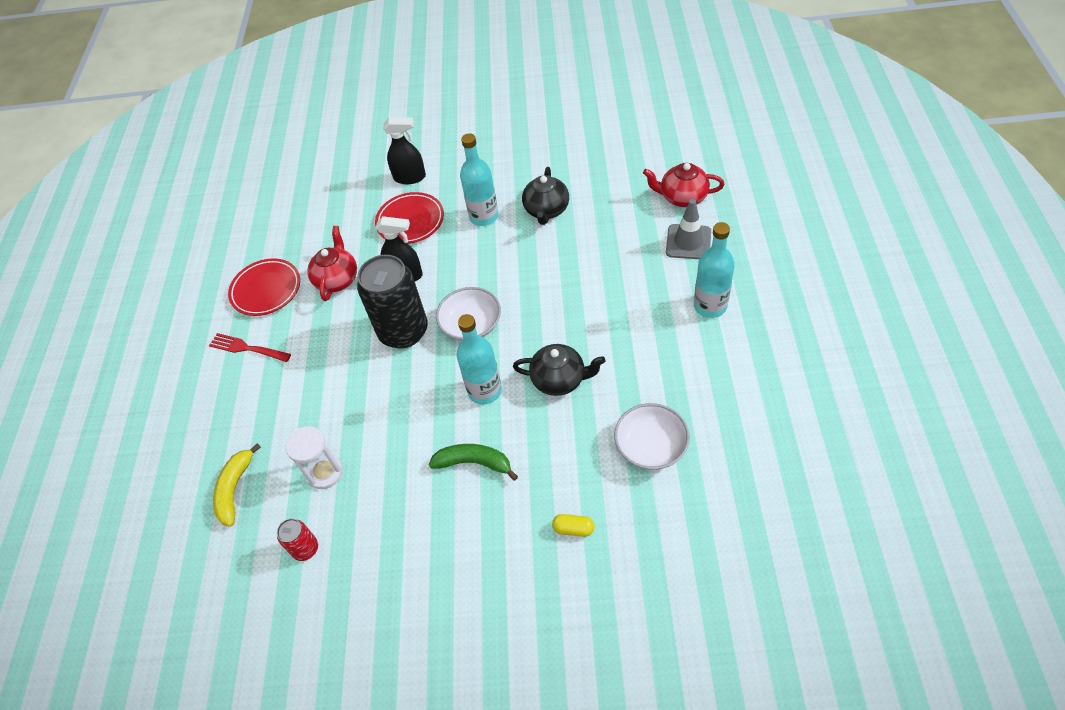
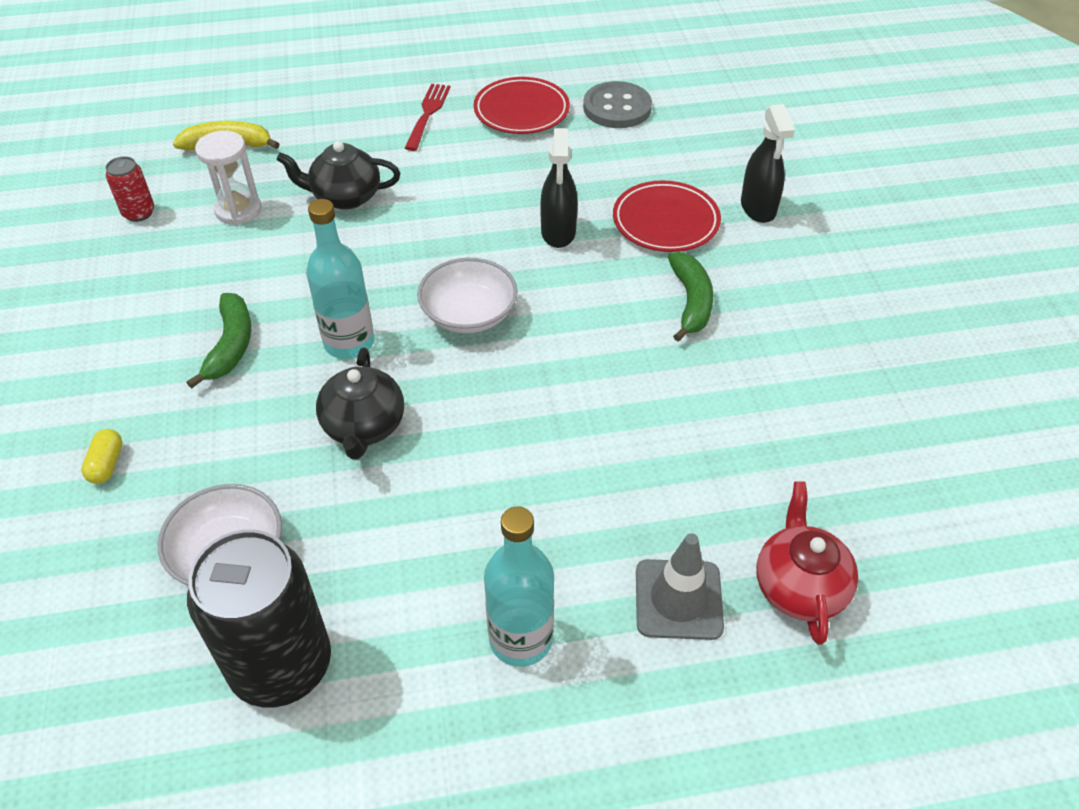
camera: 75 degrees right, 5 degrees down
red teapot [307,226,357,301] -> none
black can [357,255,428,349] -> black can moved to [187,530,331,707]
turquoise bottle [460,133,499,226] -> green banana [668,252,714,342]
black teapot [522,167,569,225] -> black teapot moved to [276,141,400,210]
none -> grey button [583,81,652,128]

